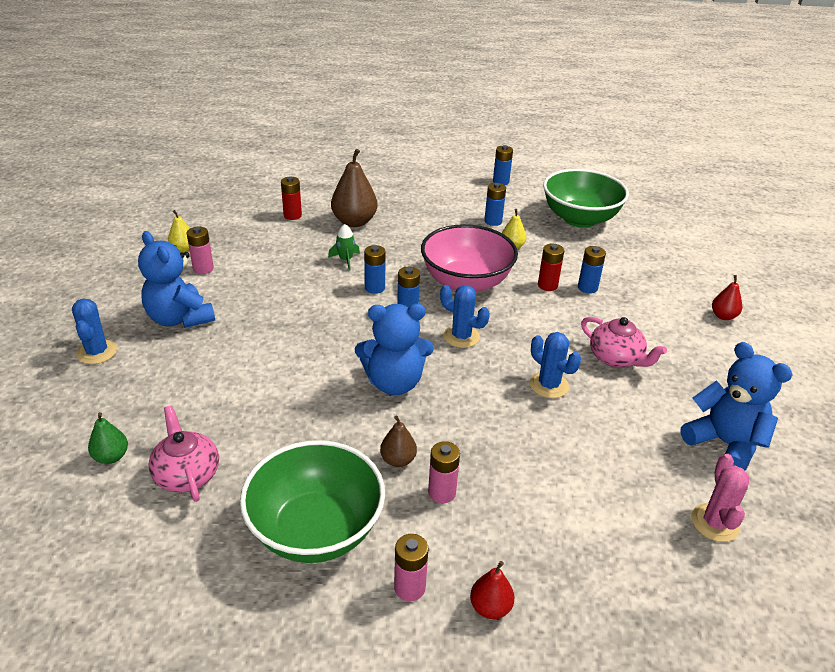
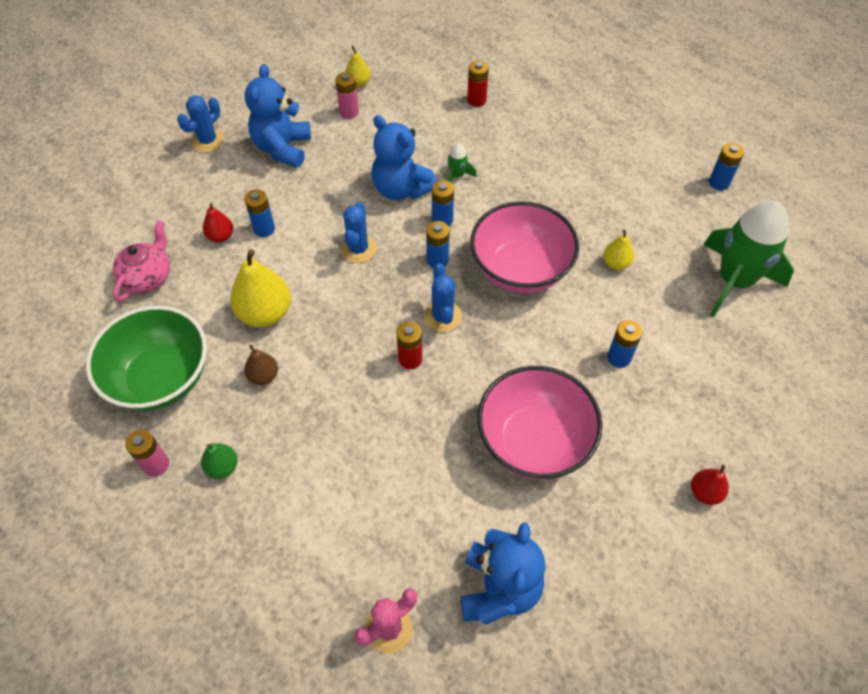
camera: 50 degrees right, 20 degrees up
green pear [88,412,128,464] -> green pear moved to [201,443,238,479]
brown pear [331,149,377,227] -> none
blue teddy bear [355,304,434,395] -> blue teddy bear moved to [372,115,438,200]
pink battery [428,441,460,503] -> none
red pear [470,561,514,619] -> red pear moved to [203,203,233,243]
blue battery [484,183,506,226] -> blue battery moved to [244,189,275,237]
blue cactus [529,332,581,398] -> blue cactus moved to [340,202,377,263]
red battery [538,244,564,291] -> red battery moved to [396,322,422,369]
green bowl [543,169,629,228] -> green rocket [703,201,794,317]
pink teapot [581,317,667,368] -> pink bowl [477,366,603,479]
none -> yellow pear [230,249,291,327]

